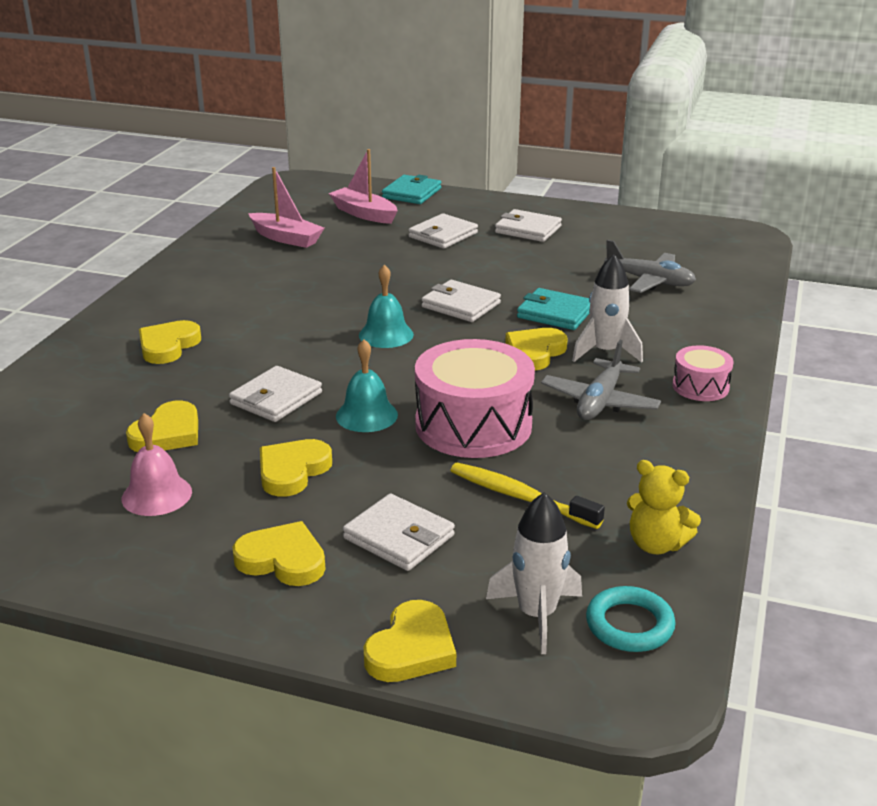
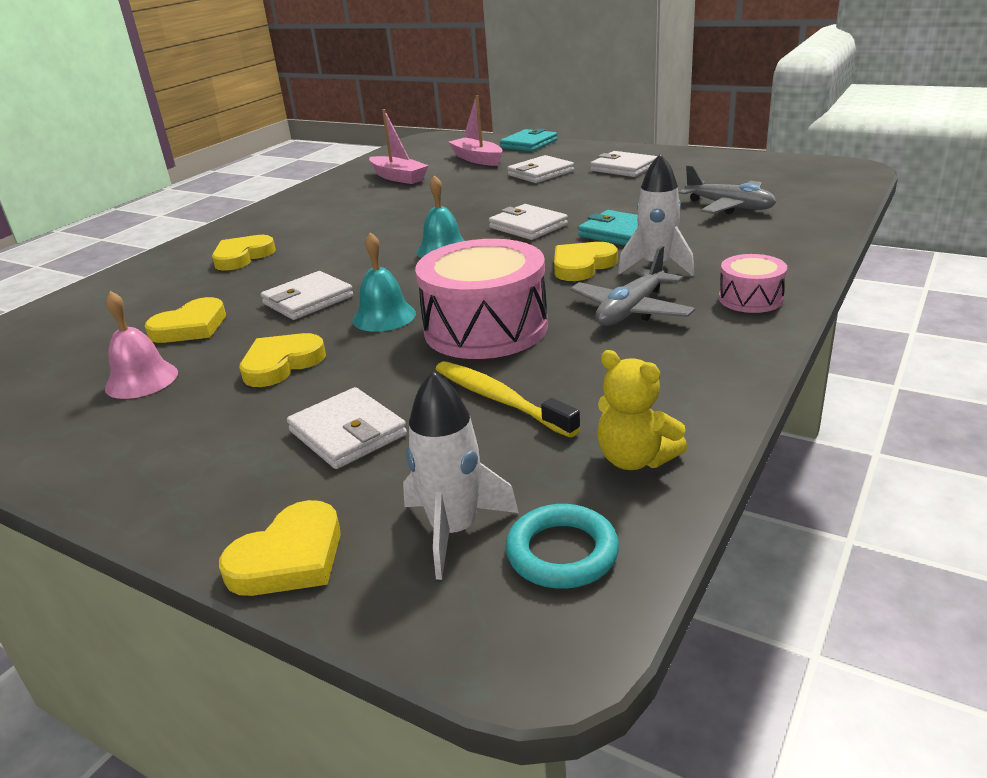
camera: 15 degrees right, 0 degrees up
yellow heart [233,521,325,586] -> none

